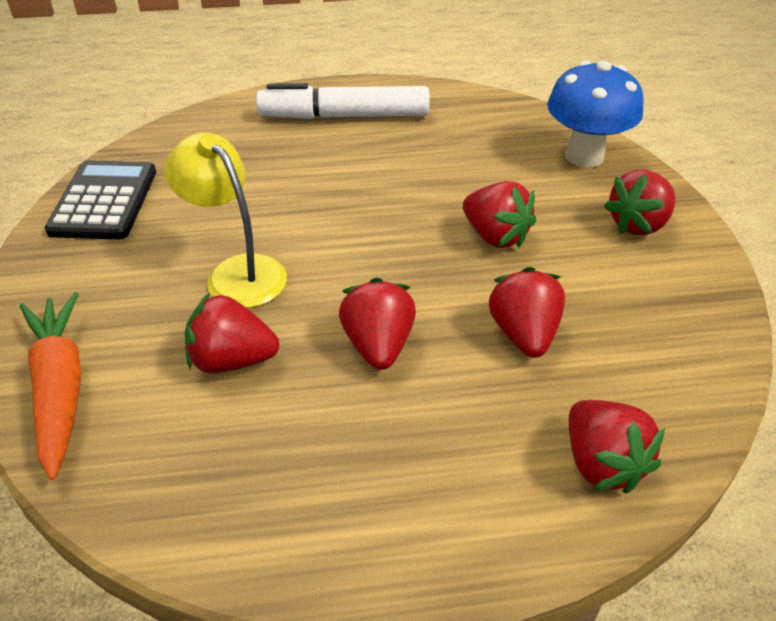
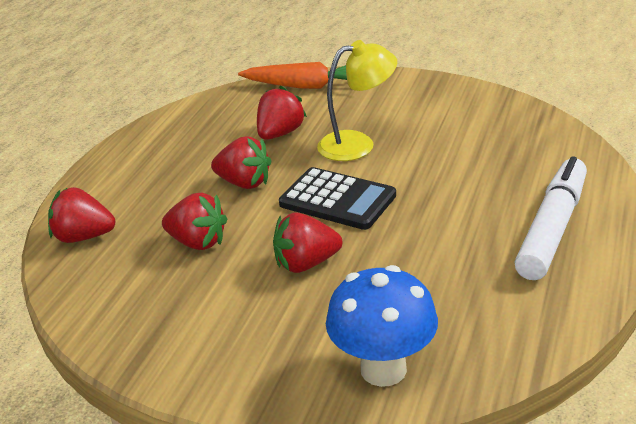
camera: 120 degrees right, 10 degrees down
black calculator [45,160,156,239] -> black calculator moved to [279,167,396,230]
red strawberry [604,170,676,235] -> none

